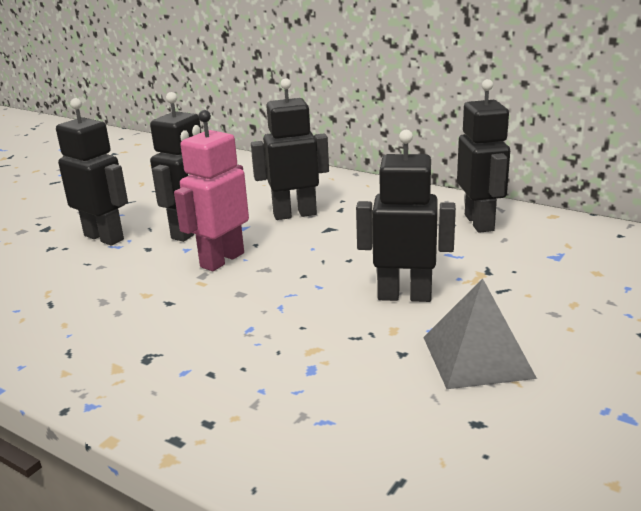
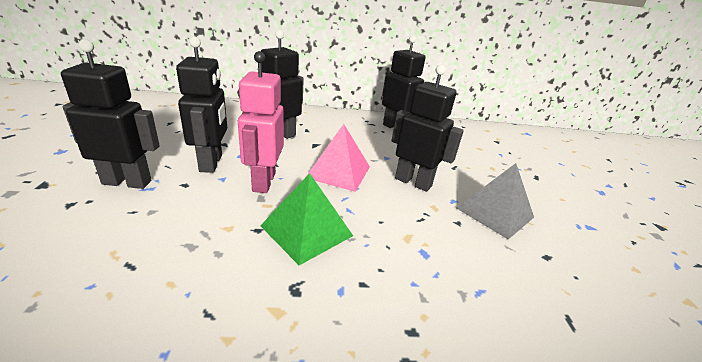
camera: 40 degrees left, 5 degrees up
black robot [356,130,456,302] -> black robot turned 60 degrees clockwise [391,64,464,192]
none -> green pyramid [260,173,353,265]
none -> pink pyramid [305,124,370,192]

